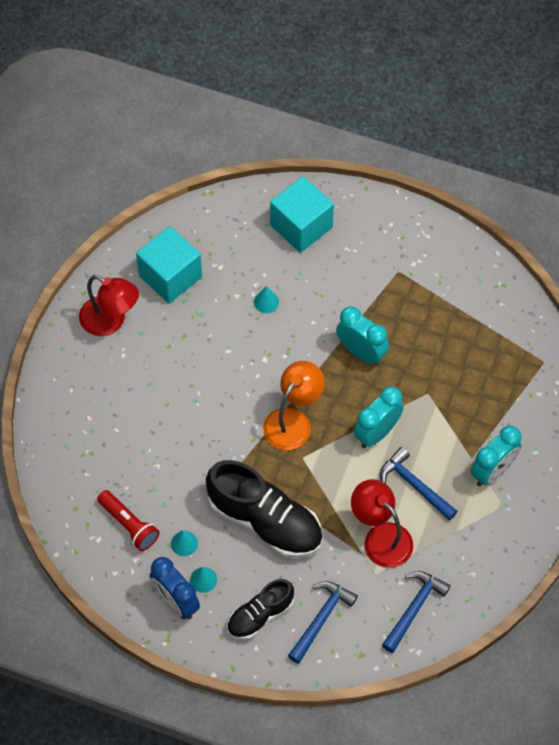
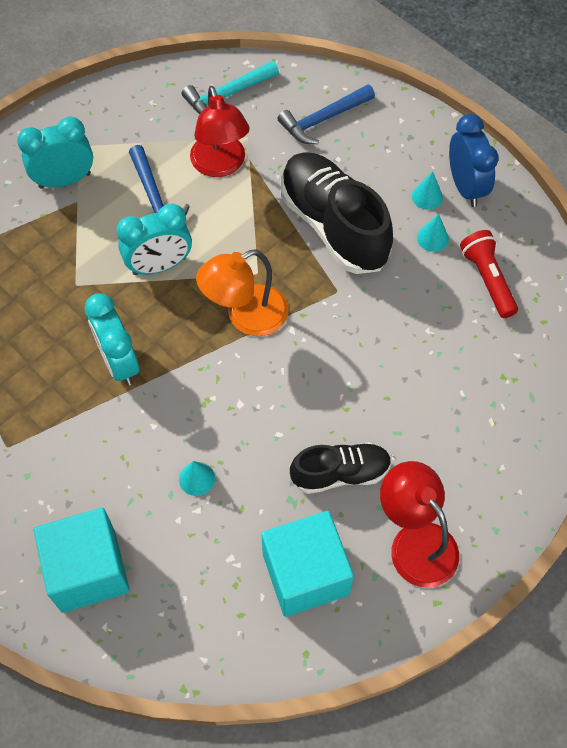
camera: 155 degrees left, 0 degrees up
black shoe [227,579,294,640] -> black shoe moved to [290,442,392,494]
blue hammer [382,571,451,653] -> turquoise hammer [182,61,279,114]

